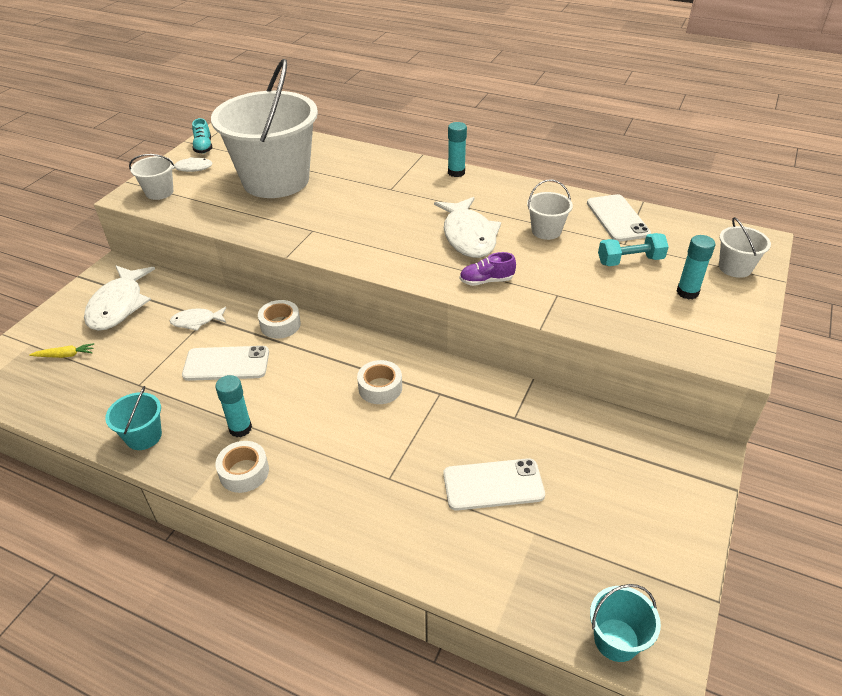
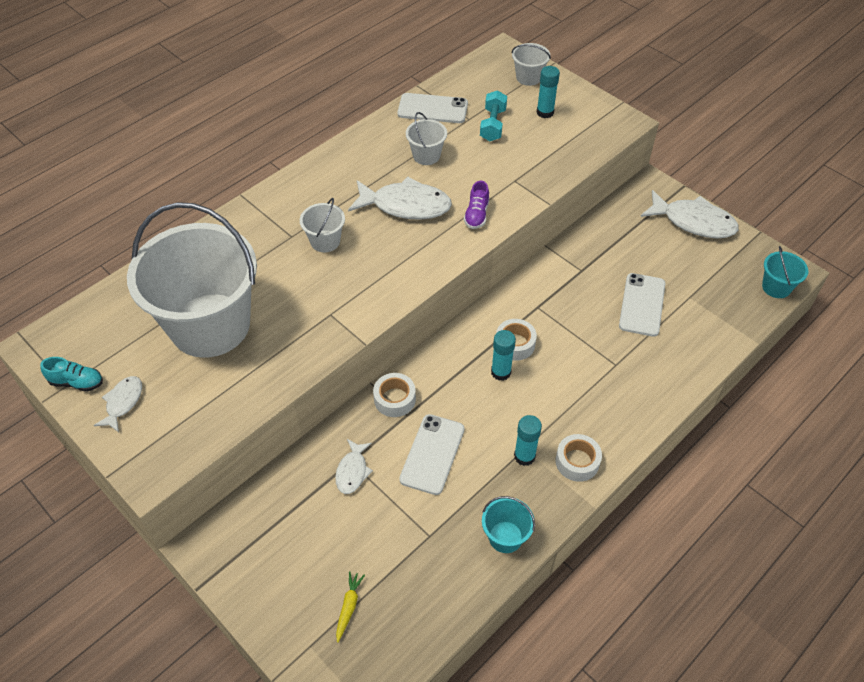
camera: 70 degrees left, 10 degrees up
white fish [84,266,155,331] -> white fish moved to [640,190,739,239]
white bucket [129,154,174,200] -> white bucket moved to [300,198,345,252]
turquoise glue stick [448,122,467,177] -> turquoise glue stick moved to [491,330,516,381]

